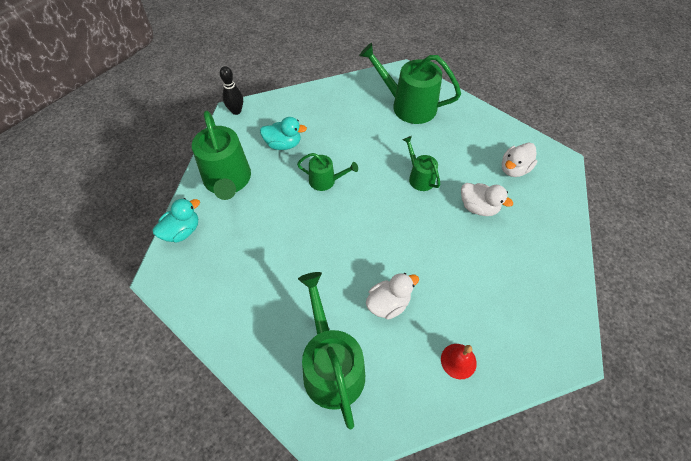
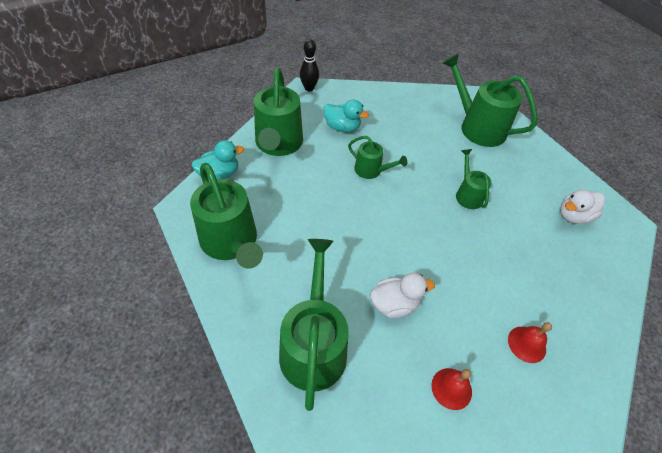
camera: 15 degrees right, 5 degrees down
white duck [461,183,513,216] -> none
none -> green watering can [190,163,263,269]
none -> red bell [508,322,552,363]

